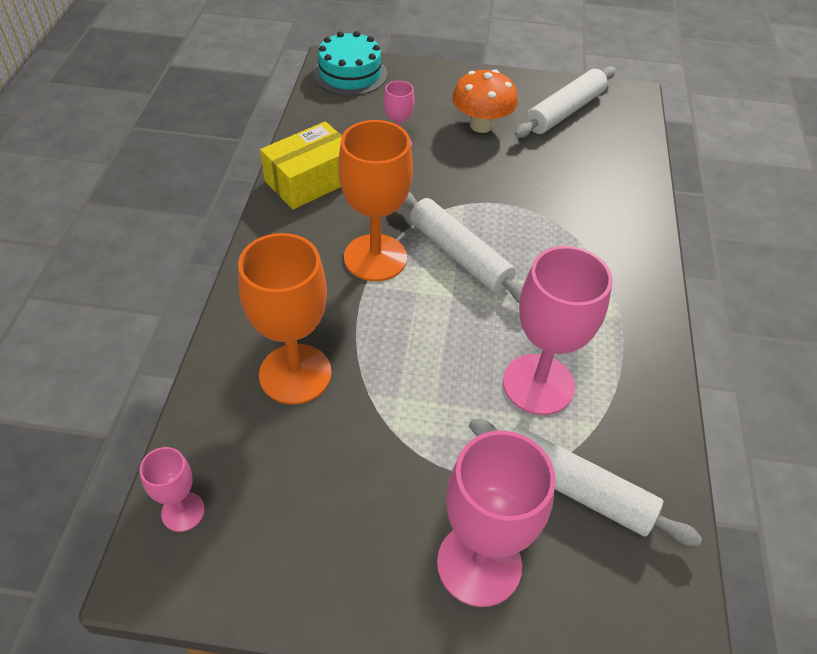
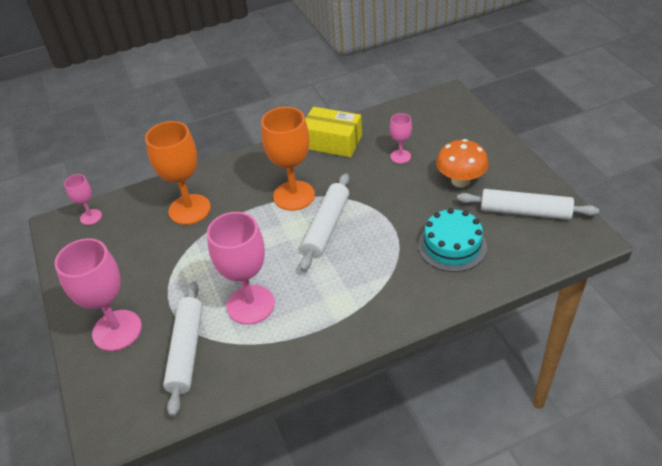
camera: 65 degrees right, 5 degrees down
turquoise cake [313,31,387,96] -> turquoise cake moved to [418,208,487,272]

